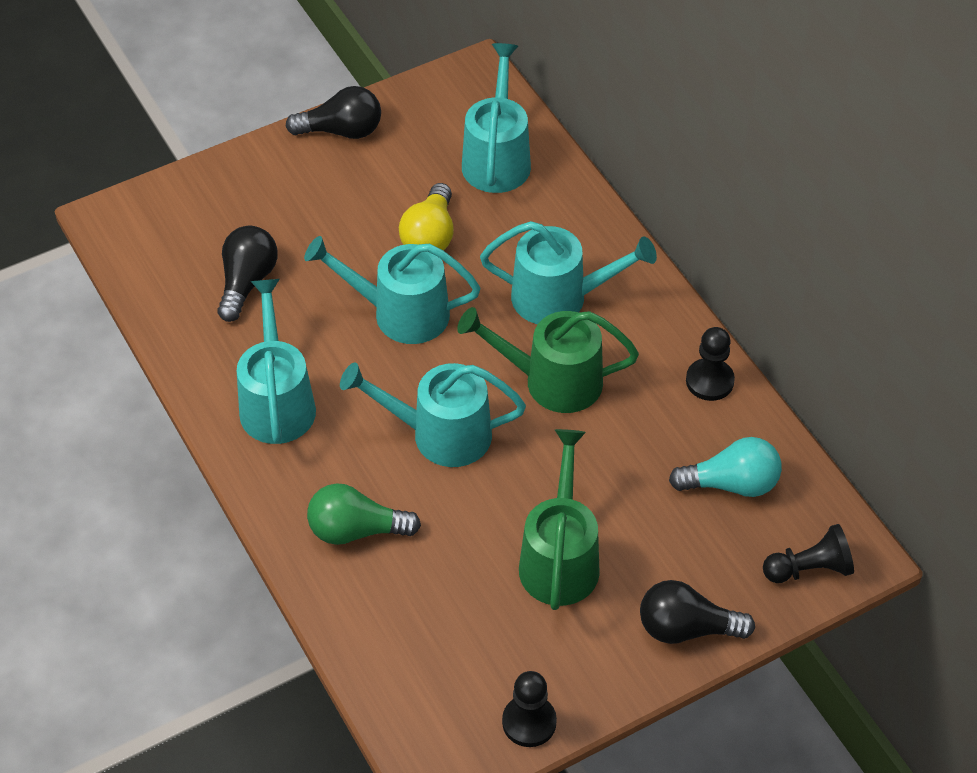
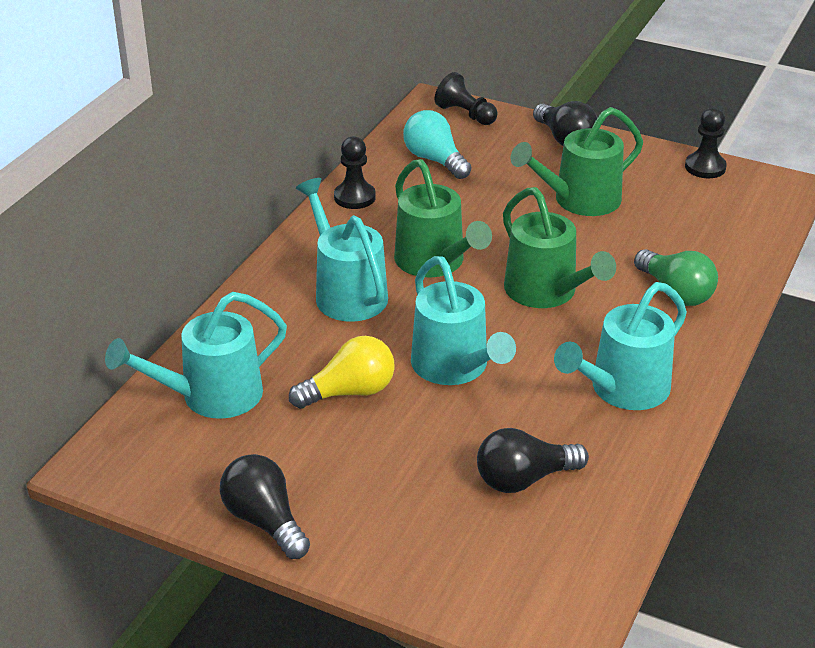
camera: 125 degrees left, 15 degrees down
turquoise watering can [340,362,526,467] -> green watering can [503,187,616,308]

